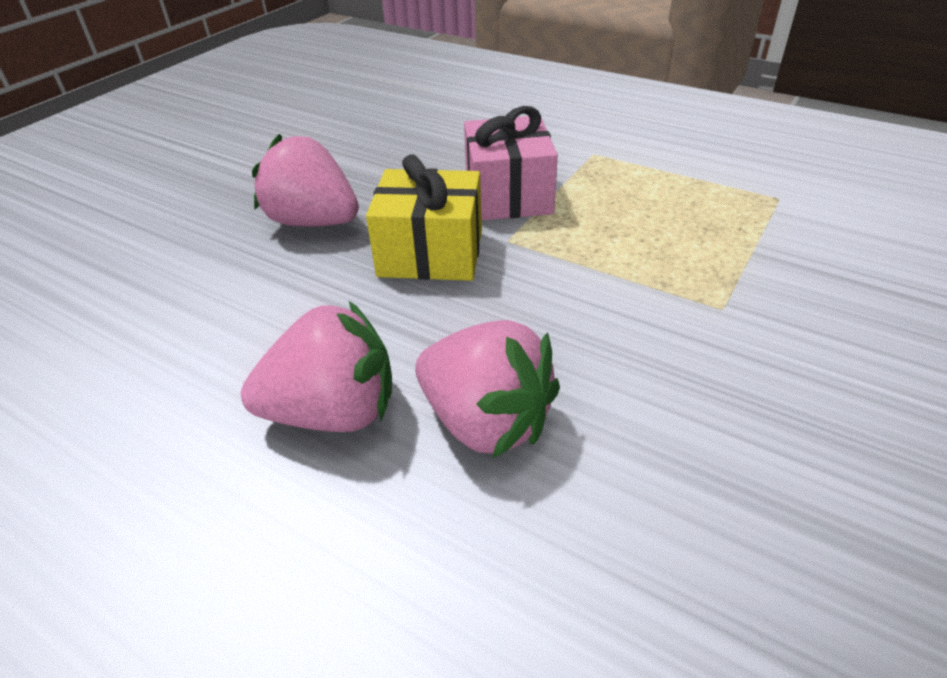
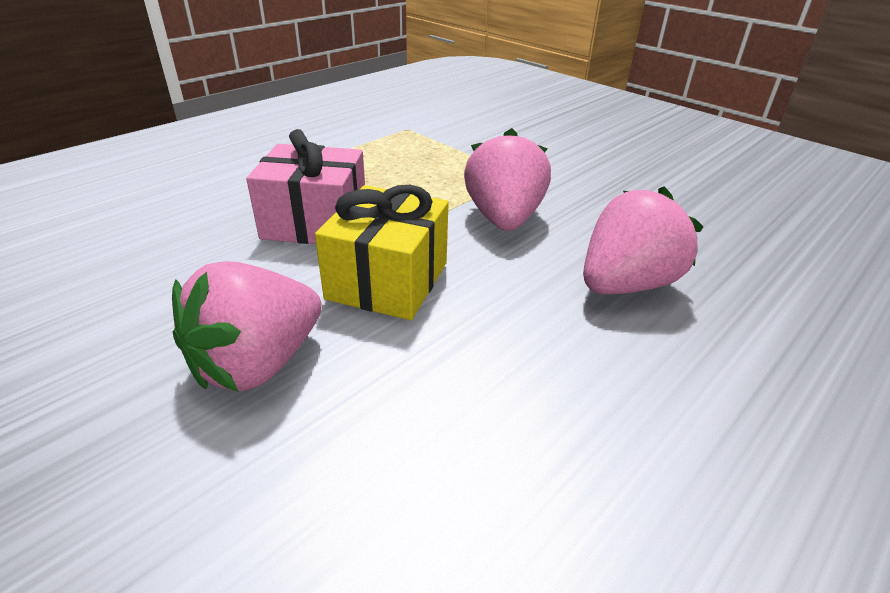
camera: 80 degrees left, 5 degrees down
pink strawberry [241,301,392,432] -> pink strawberry moved to [464,128,551,231]

